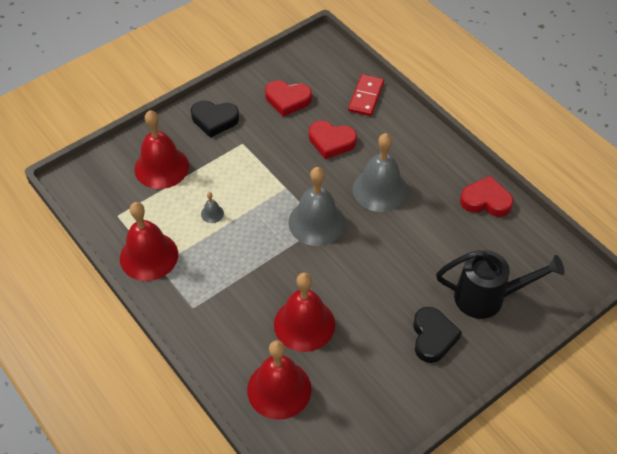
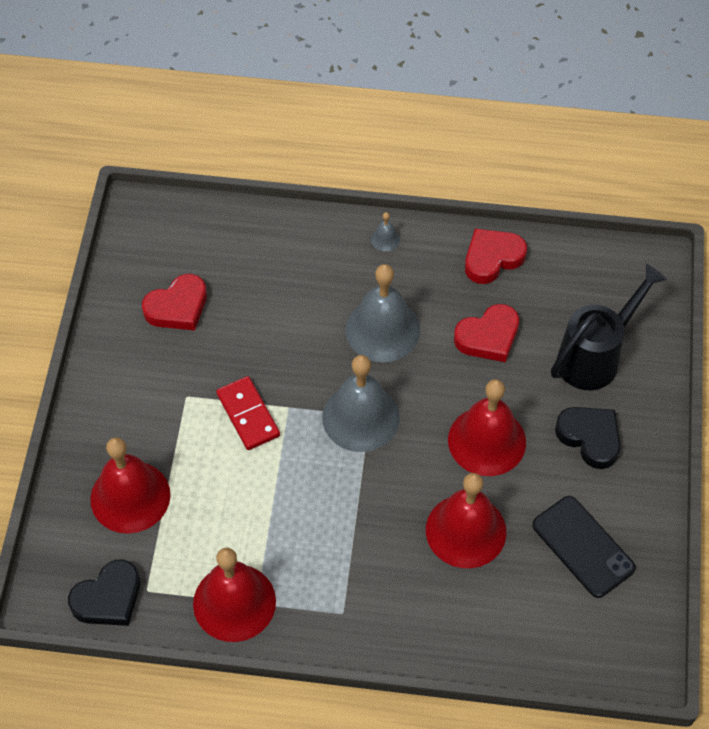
camera: 45 degrees left, 5 degrees up
black heart [191,100,239,138] -> black heart moved to [68,560,140,626]
grey bell [201,192,224,223] -> grey bell moved to [371,212,400,251]
red bell [247,340,312,420] -> red bell moved to [448,379,526,476]
red heart [309,121,357,159] -> red heart moved to [454,304,519,362]
red domino [348,74,384,116] -> red domino moved to [216,376,280,450]
none -> black phone [532,496,636,598]

